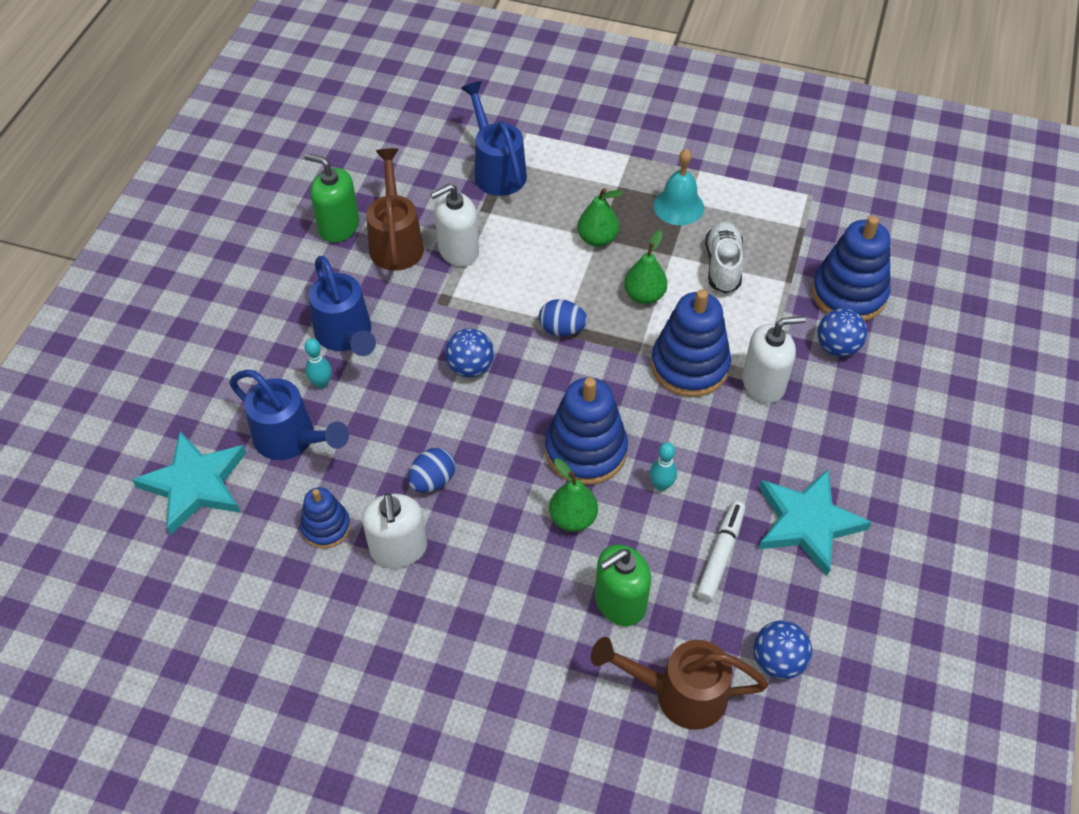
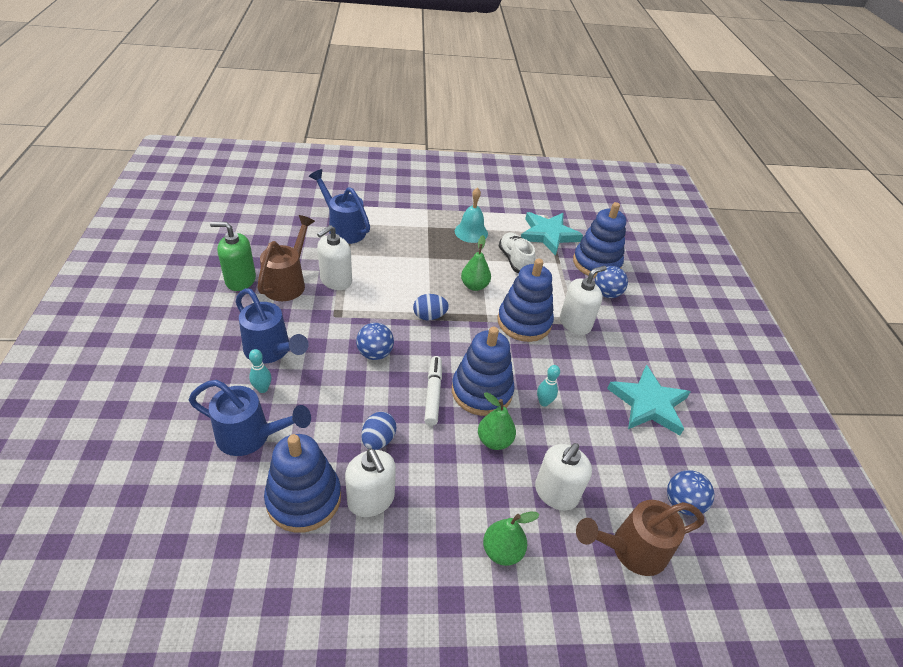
camera: 25 degrees left, 10 degrees down
turquoise star [132,431,246,535] -> turquoise star moved to [521,212,583,256]
blue stacking toy [300,487,351,548] -> blue stacking toy [264,434,341,533], size x1.75
brown watering can [366,148,424,271] -> brown watering can turned 45 degrees clockwise [257,215,315,301]
green pear [577,188,623,247] -> green pear moved to [483,512,539,566]
green soap dispenser [595,544,651,626] -> white soap dispenser [535,443,592,510]
white marker [696,501,745,602] -> white marker moved to [424,356,442,426]

